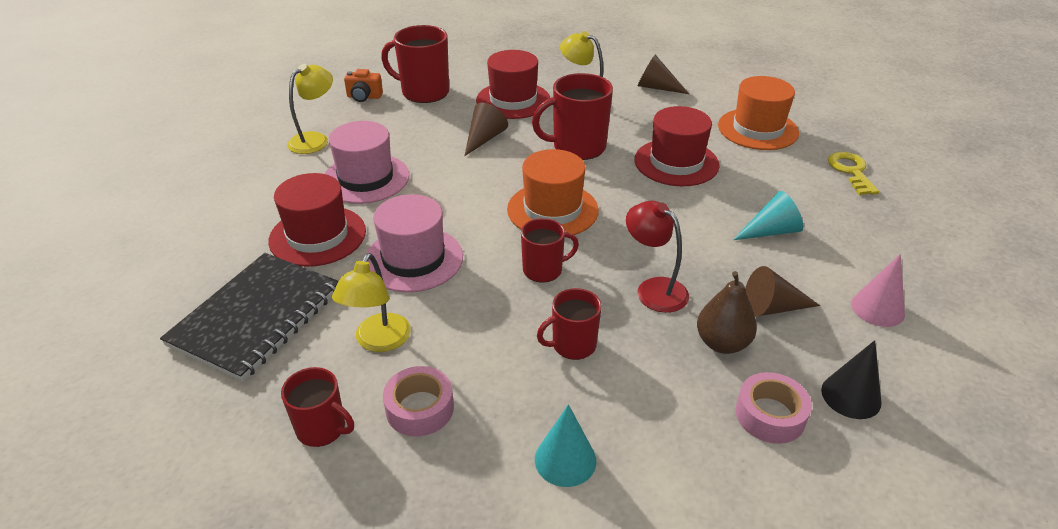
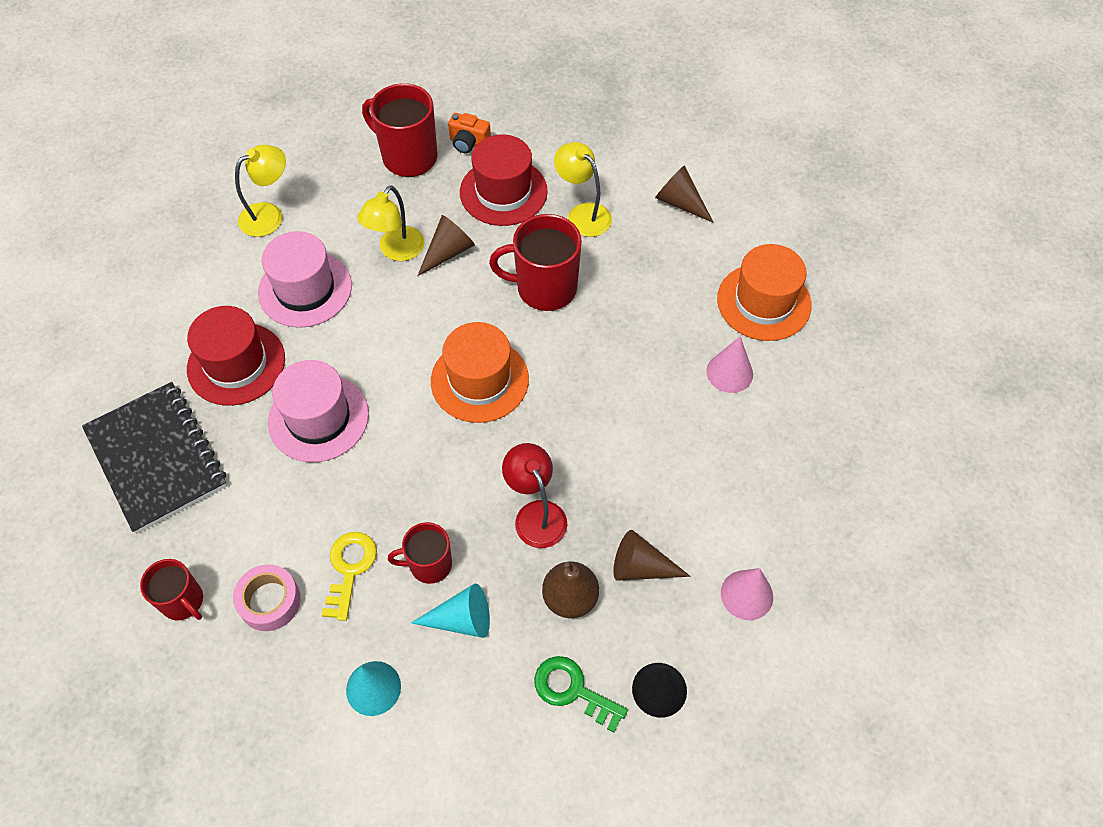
camera: 15 degrees right, 20 degrees up
black notebook [160,253,338,381] -> black notebook turned 75 degrees counterclockwise [82,382,227,534]
yellow lamp [332,253,411,352] -> yellow lamp moved to [357,185,425,261]
orange camera [344,69,383,102] -> orange camera moved to [448,113,491,154]
red mug [521,218,579,283] -> none
red hat [634,106,720,186] -> none
turquoise cone [733,191,803,240] -> turquoise cone moved to [411,584,490,638]
pink tape [736,372,812,444] -> green key [534,656,628,733]
yellow key [828,152,879,195] -> yellow key moved to [322,532,377,621]
none -> pink cone [706,337,753,393]

